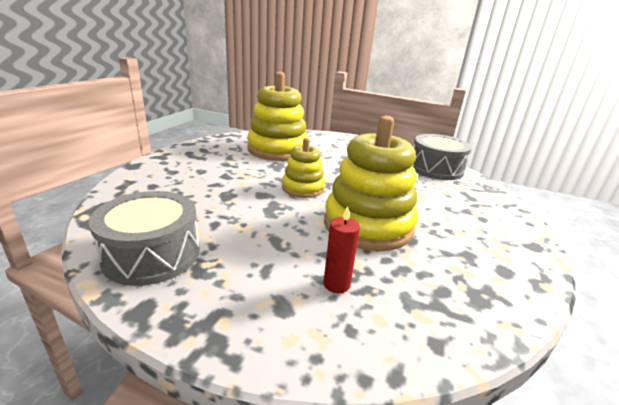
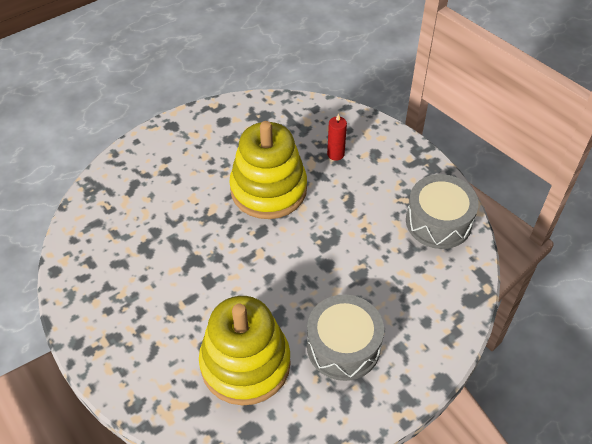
camera: 145 degrees left, 25 degrees up
yellow stacking toy [282,138,325,198] -> none
grey drum [413,134,472,180] -> grey drum moved to [307,295,384,381]

